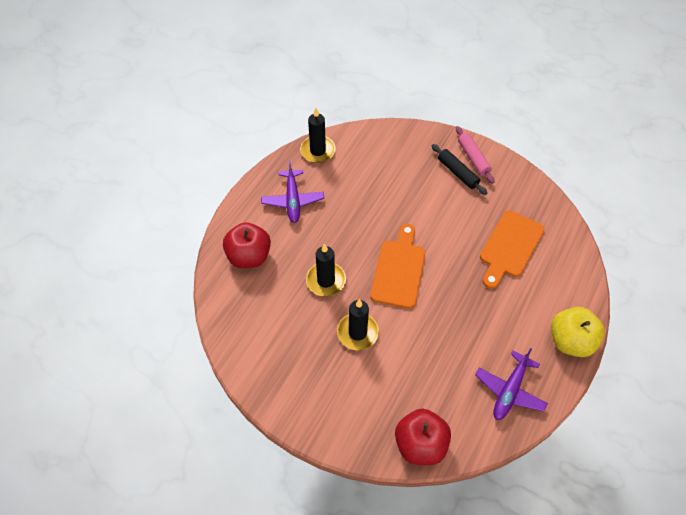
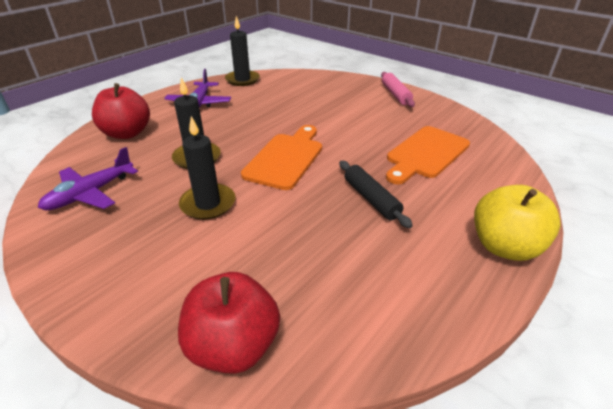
camera: 10 degrees right, 20 degrees down
black rolling pin [432,144,487,195] -> black rolling pin moved to [339,161,413,228]
purple plane [475,348,548,420] -> purple plane moved to [38,147,138,210]

